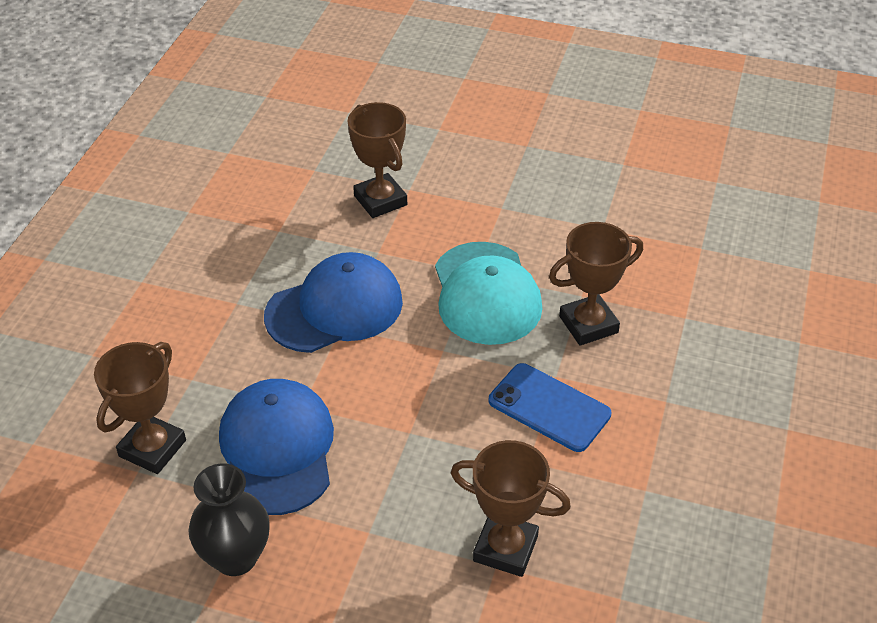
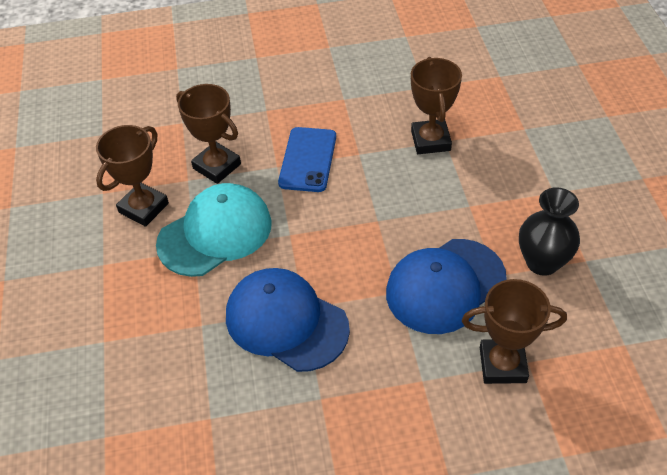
camera: 115 degrees left, 5 degrees up
brown trophy [348,102,407,218] -> brown trophy moved to [96,125,169,227]

